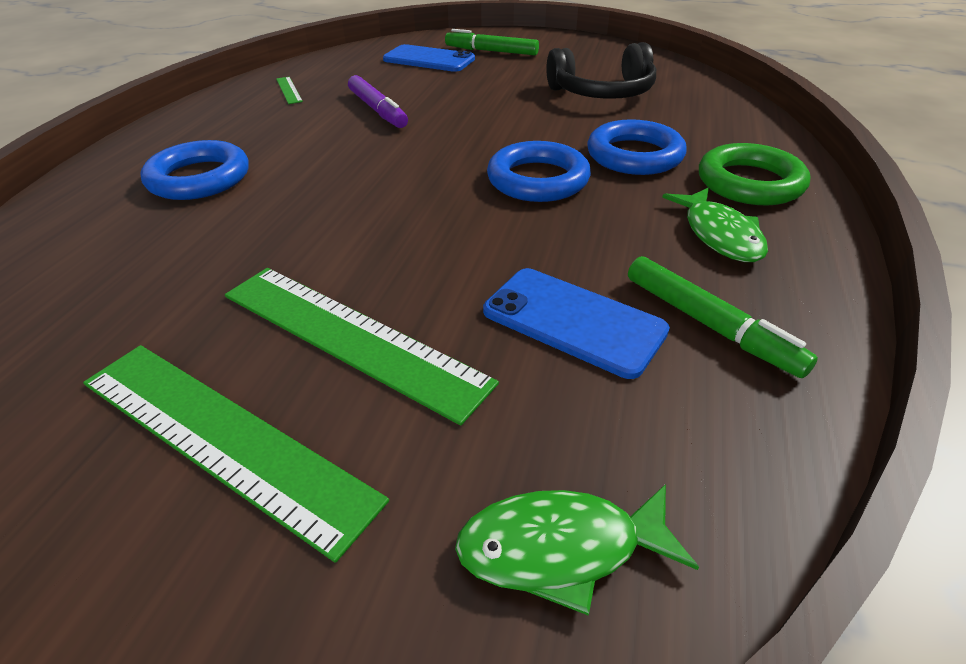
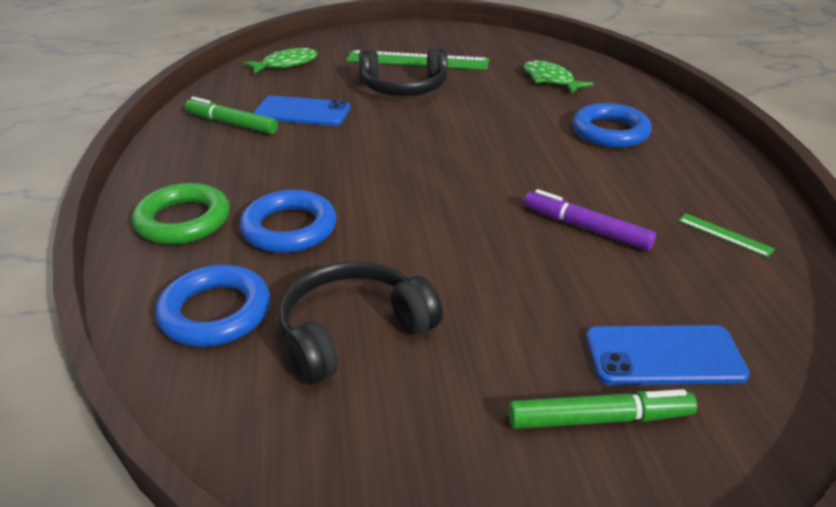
camera: 155 degrees right, 5 degrees down
green ruler [225,268,499,426] -> black headphones [359,48,448,96]
blue ring [487,141,591,202] -> blue ring moved to [155,265,270,347]
green fish [662,188,768,262] -> green fish moved to [524,60,594,93]

